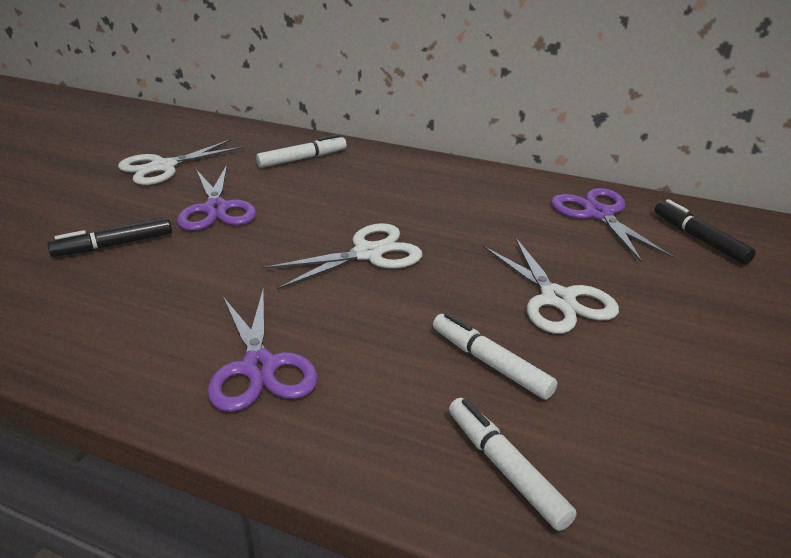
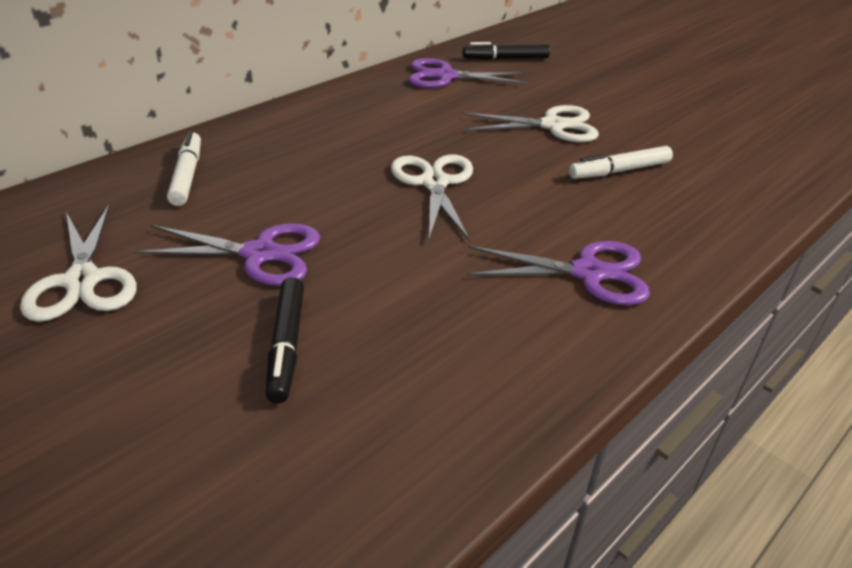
camera: 70 degrees left, 5 degrees up
white marker [449,398,577,531] -> none

